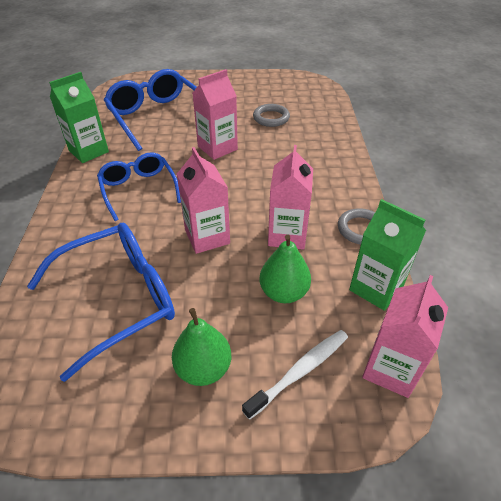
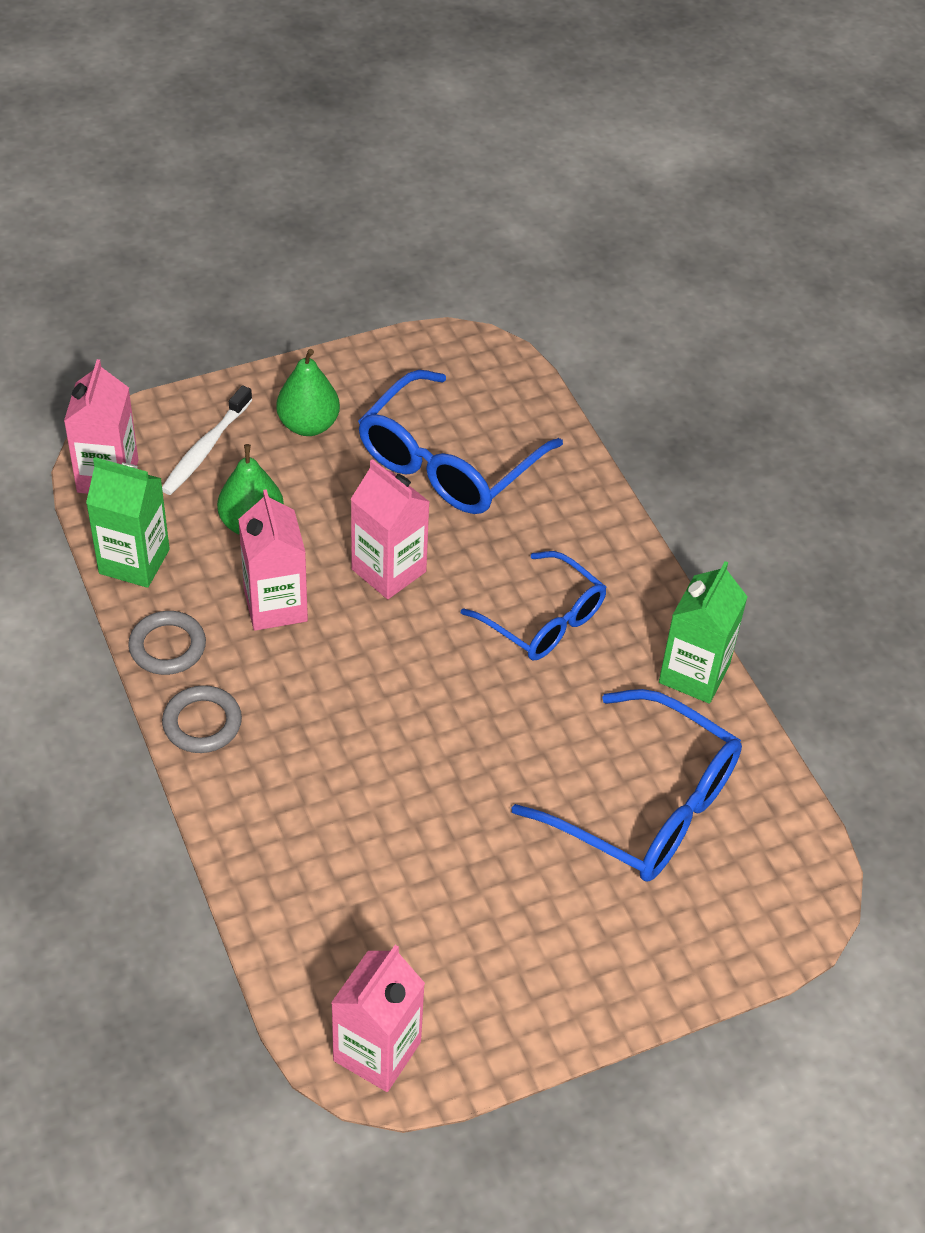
camera: 155 degrees right, 5 degrees up
pink carton [193,69,238,160] -> pink carton moved to [331,945,425,1092]
grey ring [253,104,290,127] -> grey ring moved to [162,685,242,753]

